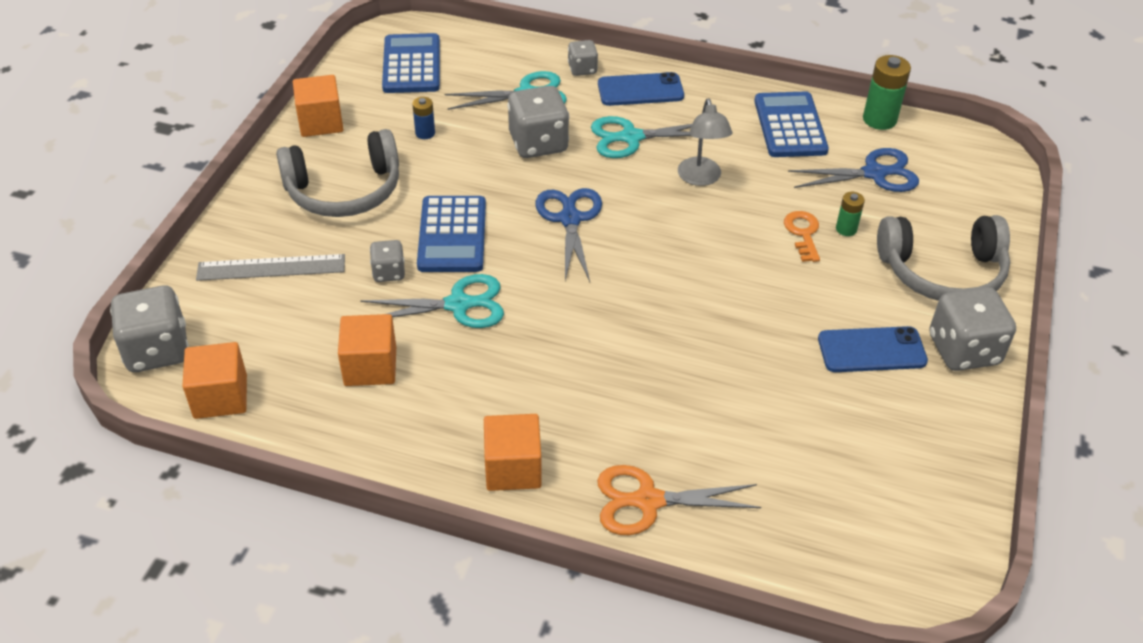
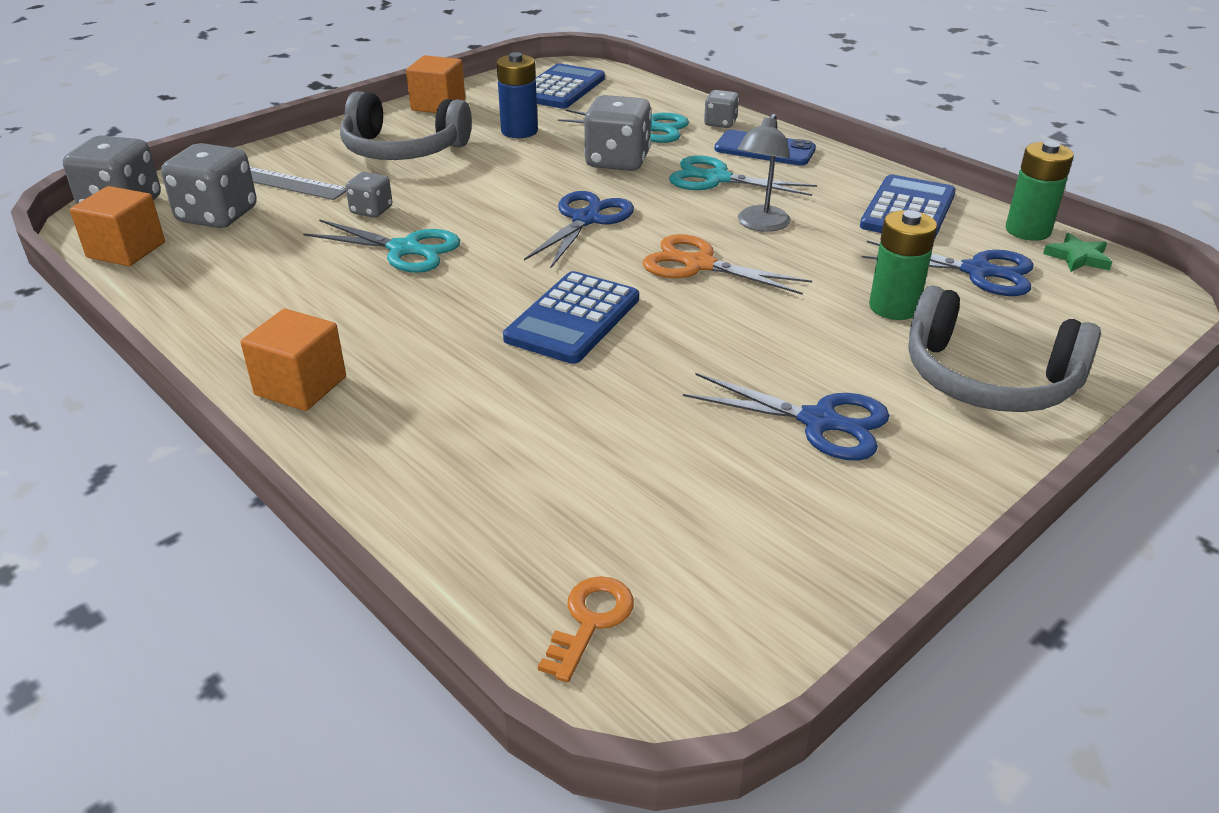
camera: 30 degrees right, 10 degrees down
orange cube [338,314,396,386] -> none
blue battery [412,97,435,139] -> blue battery [497,52,538,138], size x1.76
blue calculator [417,196,486,272] -> blue calculator moved to [503,271,639,364]
orange scissors [597,465,761,535] -> orange scissors moved to [643,234,812,295]
orange key [784,211,820,262] -> orange key moved to [538,576,634,682]
blue phone [818,326,928,372] -> blue scissors [683,373,890,461]
green battery [836,192,865,236] -> green battery [869,210,937,320], size x1.76
grey dice [930,287,1016,371] -> grey dice moved to [161,143,257,228]
none -> green star [1043,233,1112,272]

